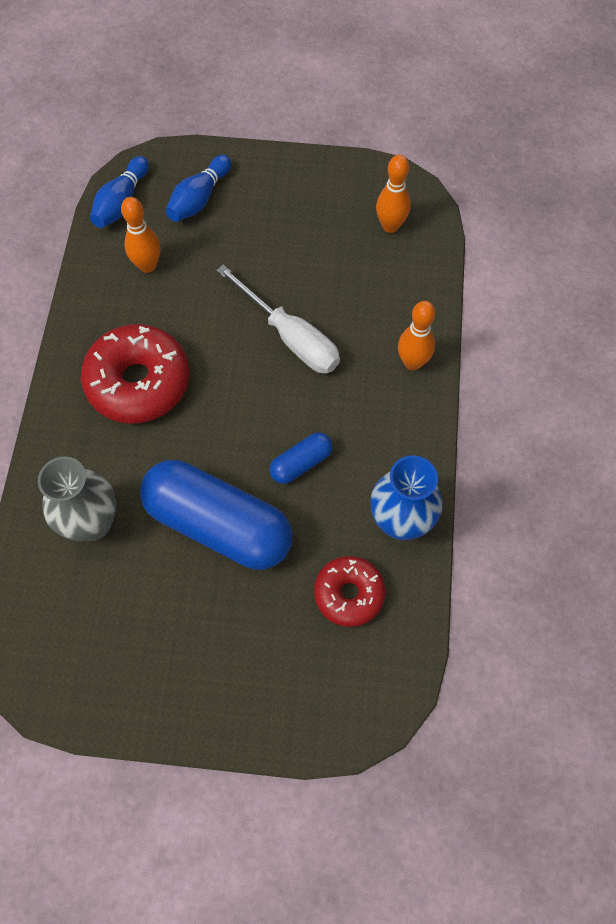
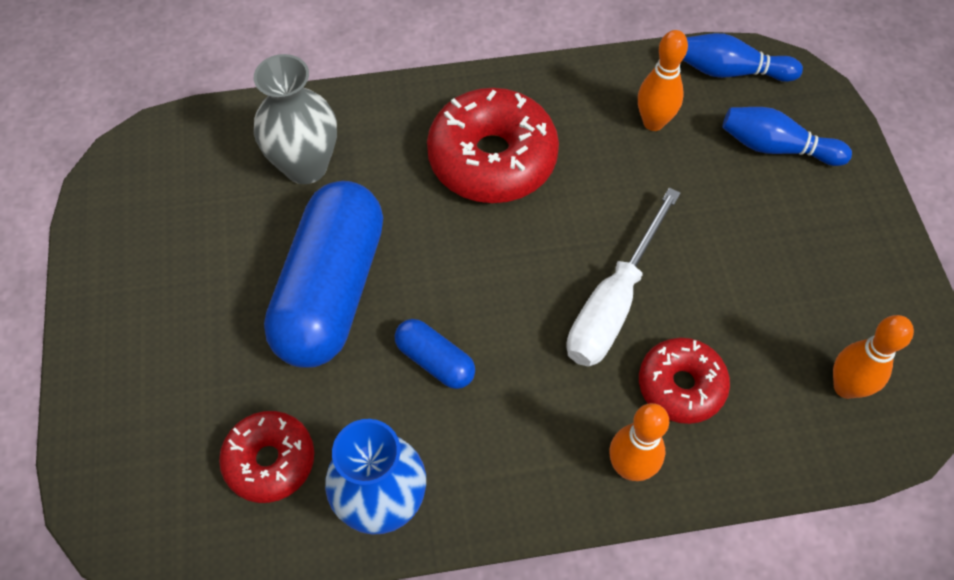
camera: 75 degrees right, 5 degrees down
none -> red donut [639,338,730,424]

